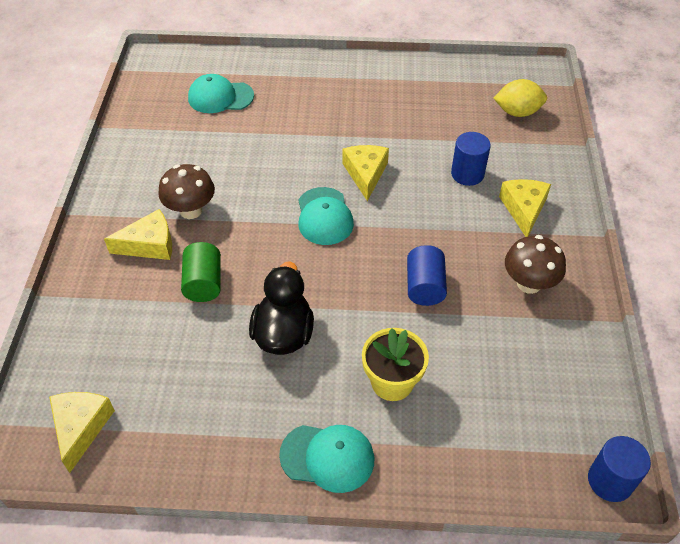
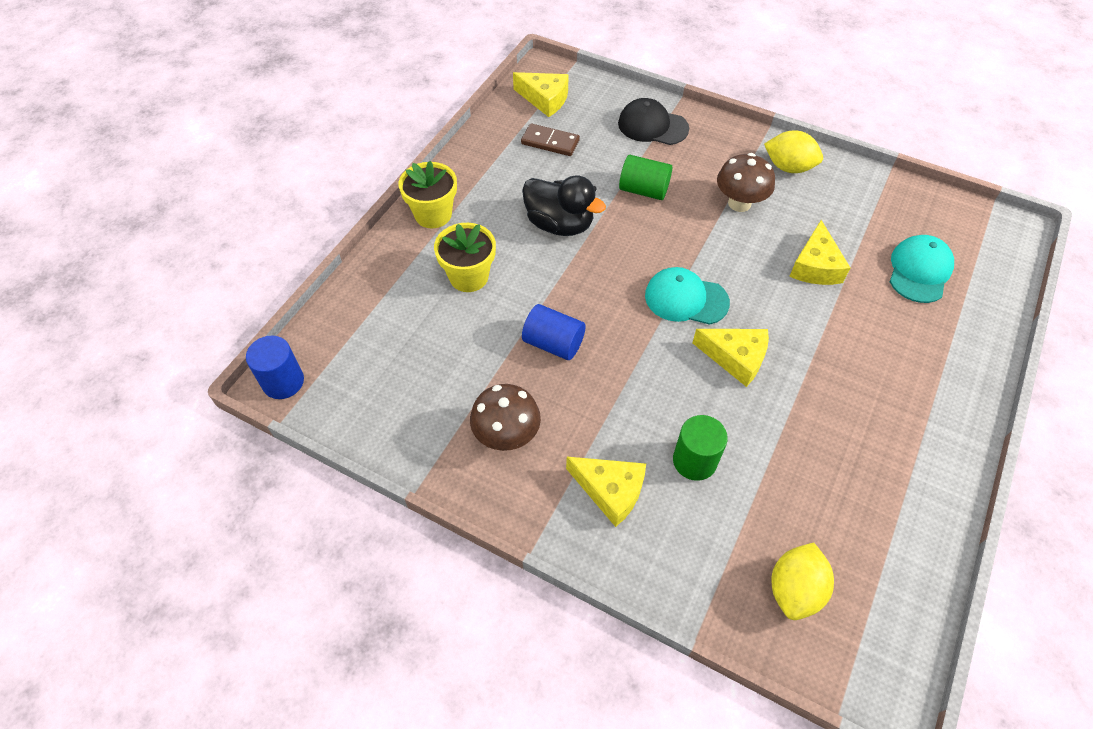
camera: 115 degrees right, 5 degrees up
yellow cheese [104,209,172,260] -> yellow cheese moved to [789,220,850,285]
turquoise cap [279,425,374,493] -> yellow flower pot [399,161,457,228]
blue cylinder [451,132,491,186] -> green cylinder [673,415,728,481]
none -> brown domino [521,123,580,156]
none -> black cap [618,98,689,145]
none -> yellow lemon [764,130,823,173]

